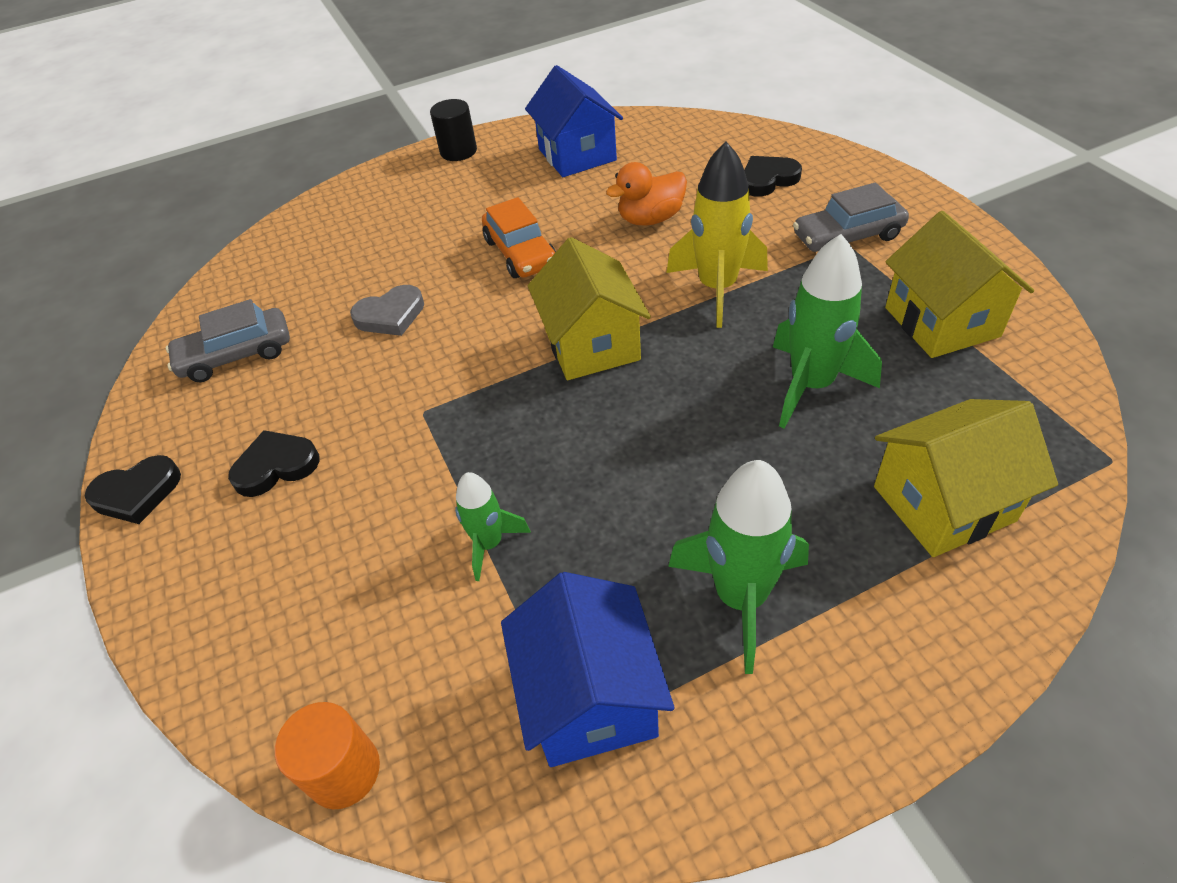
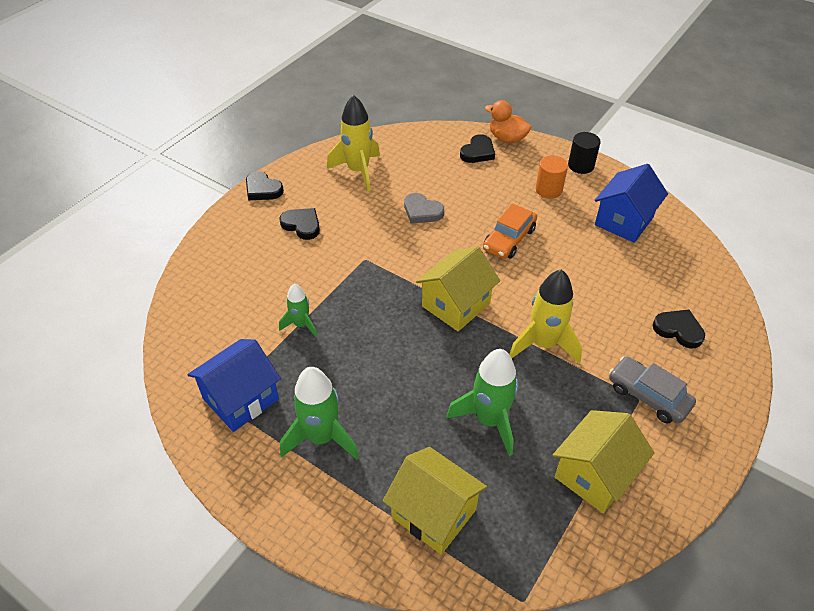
camera: 55 degrees right, 0 degrees up
grey car [166,299,290,382] -> yellow rocket [327,95,380,191]
orange cylinder [275,702,380,809] -> orange cylinder moved to [536,155,568,199]
orange duck [606,162,687,225] -> orange duck moved to [485,100,531,143]
none -> black heart [460,134,495,163]

